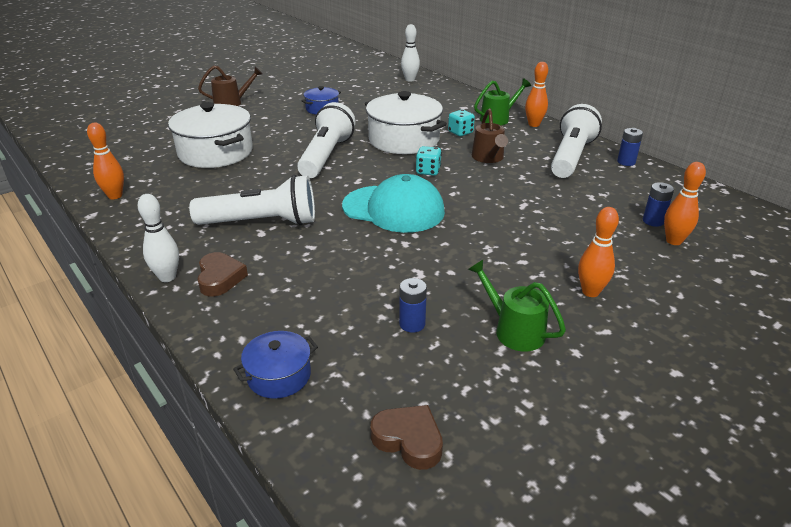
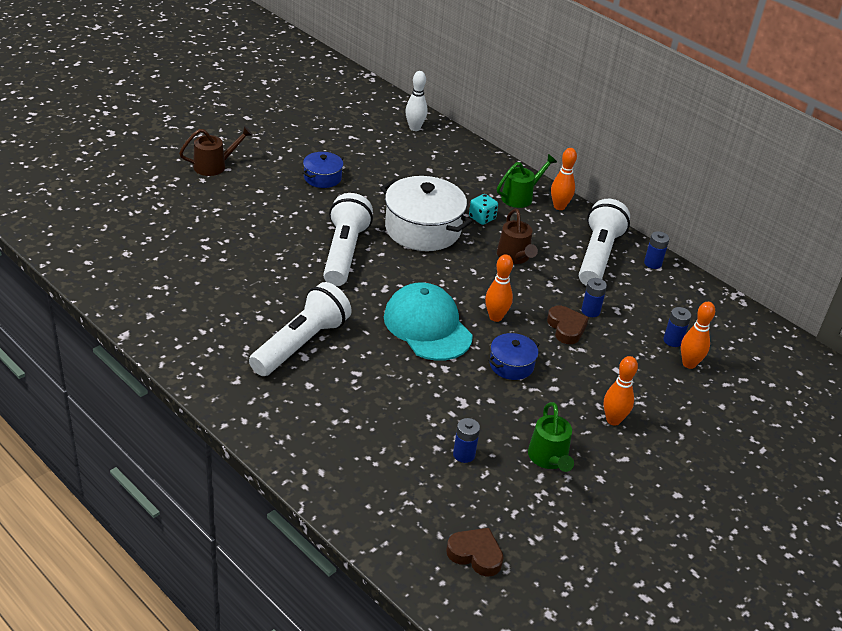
camera: 10 degrees left, 5 degrees up
orange bowling pin [87,123,124,199] -> orange bowling pin moved to [485,254,513,322]
white bowling pin [138,194,179,282] -> none
white pot [168,102,253,168] -> none
white flashlight [189,175,315,225] -> white flashlight turned 45 degrees counterclockwise [249,282,352,376]
brown heart [197,252,248,296] -> brown heart moved to [547,306,589,344]
blue pot [233,331,318,399] -> blue pot moved to [488,333,540,380]
turquoise cap [342,174,445,233] -> turquoise cap turned 135 degrees counterclockwise [384,283,473,361]
turquoise dice [416,146,442,176] -> none
green watering can [468,260,566,351] -> green watering can turned 135 degrees counterclockwise [528,402,574,472]
none -> blue battery [581,278,607,317]

